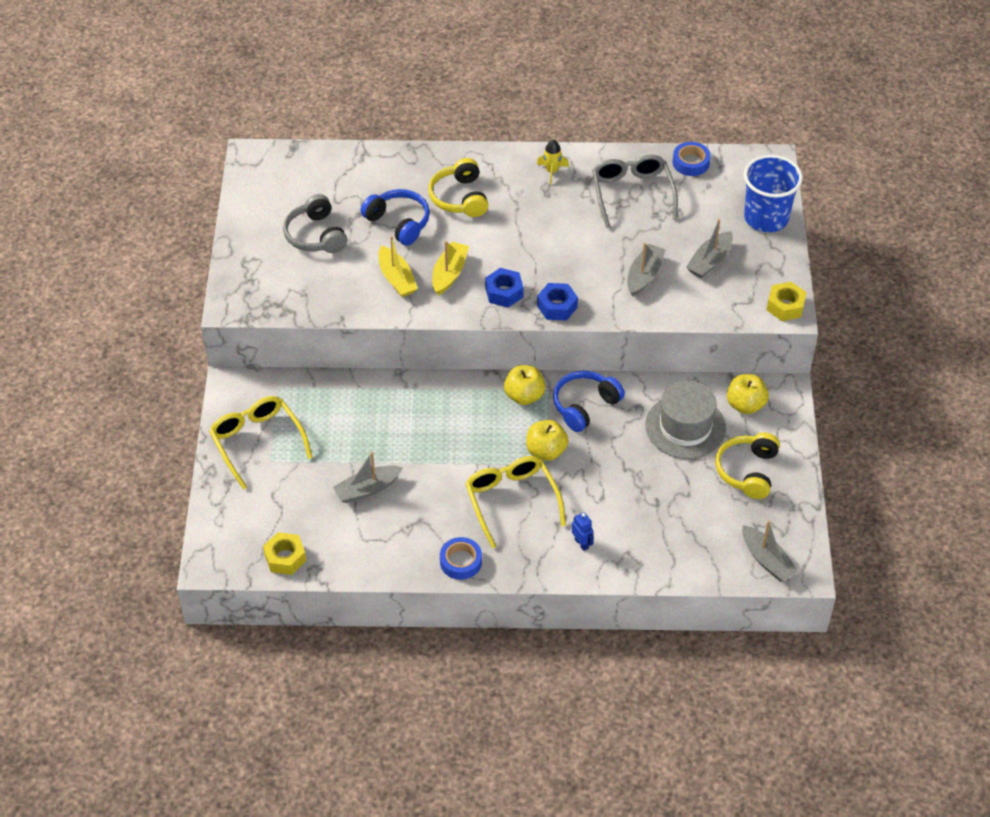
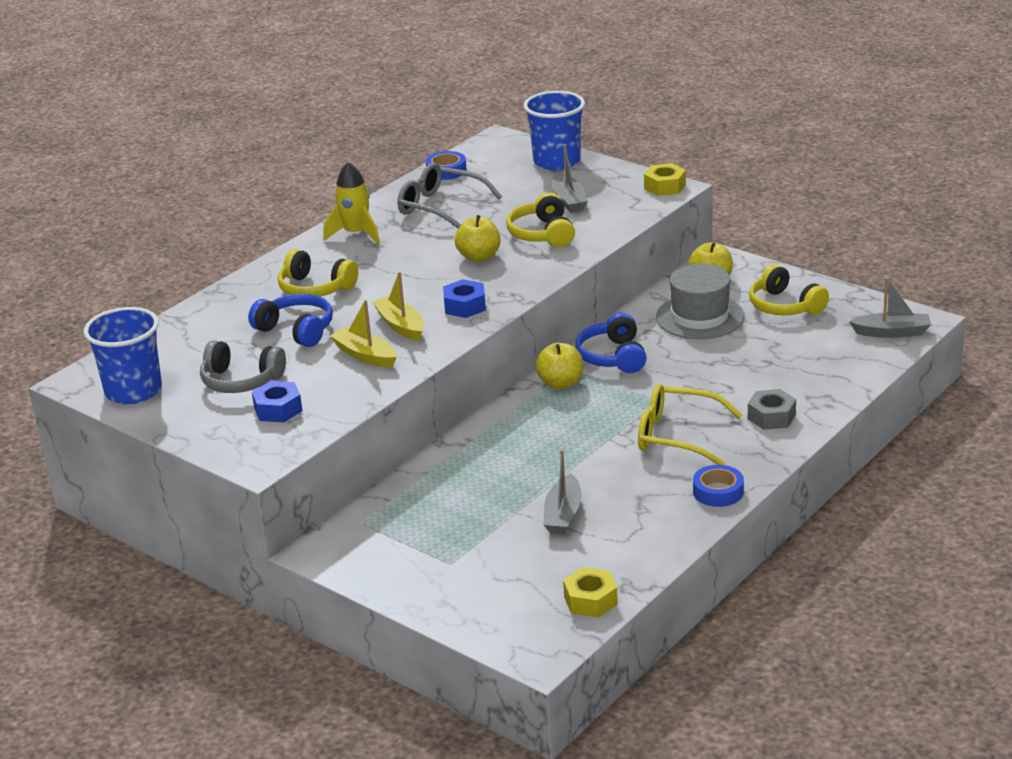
camera: 50 degrees left, 20 degrees down
yellow glasses [209,396,313,490] -> none
blue headphones [361,189,430,246] -> blue headphones turned 45 degrees clockwise [248,294,333,347]
yellow boat [378,236,418,297] -> yellow boat turned 150 degrees counterclockwise [330,300,397,368]
yellow apple [526,420,568,461] -> yellow apple moved to [455,215,501,262]
yellow rocket [537,140,569,185] -> yellow rocket [323,162,380,244], size x1.59
blue nut [537,283,578,321] -> blue nut moved to [252,381,303,422]
blue robot [572,512,594,551] -> grey nut [748,389,796,430]
grey boat [627,243,666,297] -> yellow headphones [506,193,575,247]
none -> blue cup [83,307,162,404]

